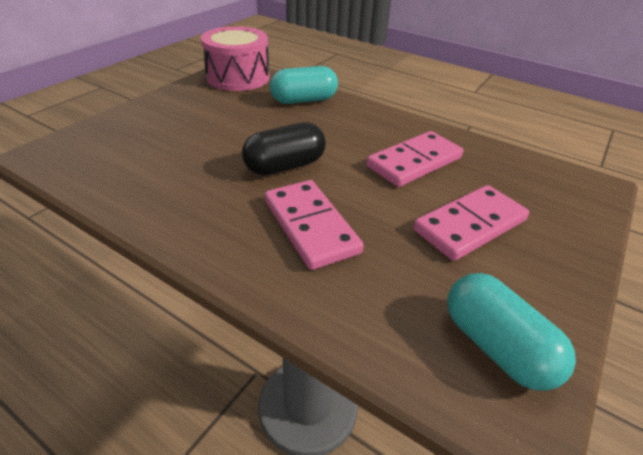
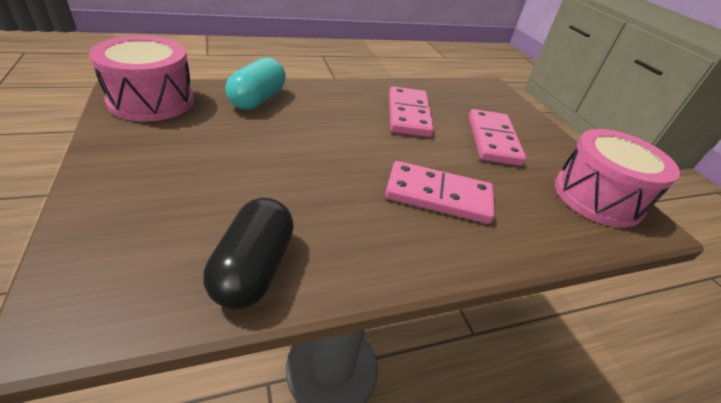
camera: 55 degrees left, 0 degrees up
black capsule [242,122,326,175] -> black capsule moved to [204,197,294,310]
turquoise capsule [447,273,576,391] -> pink drum [555,129,680,227]

